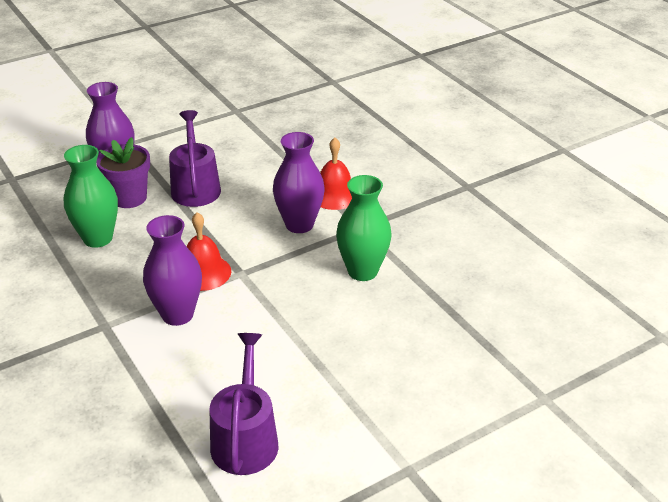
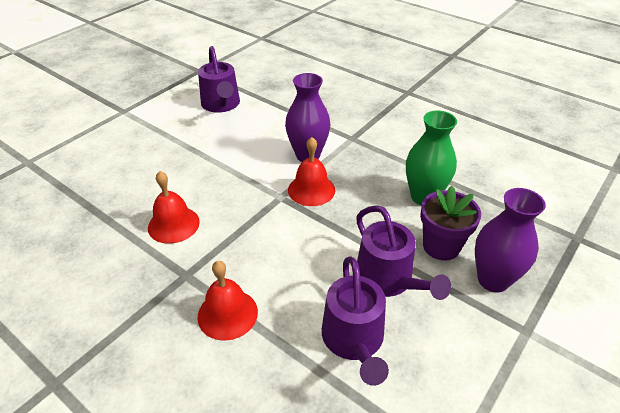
camera: 160 degrees right, 5 degrees up
purple vase [273,132,325,233] -> none
green vase [336,175,391,281] -> red bell [148,171,200,244]
none -> purple watering can [322,256,389,386]

